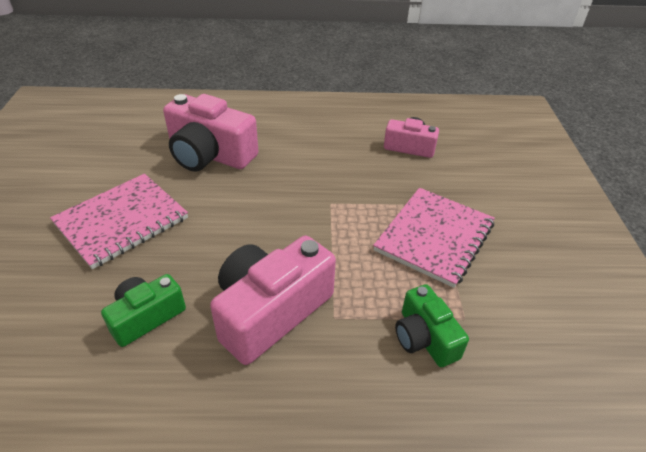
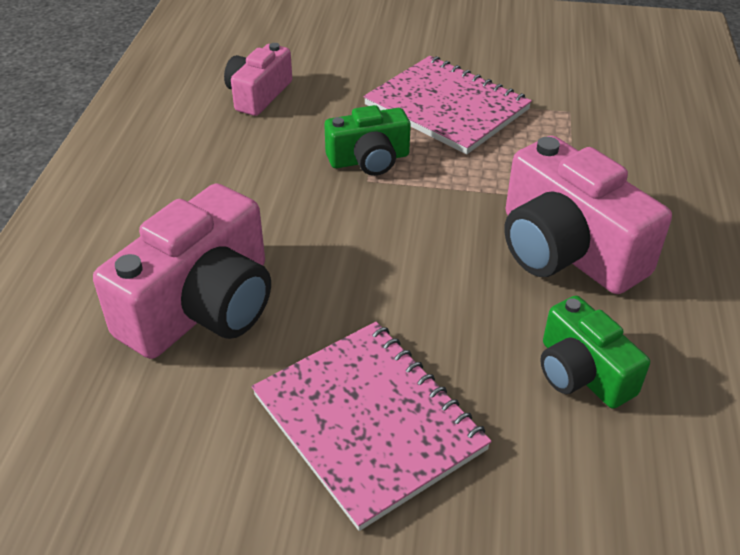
camera: 80 degrees left, 0 degrees up
green camera [395,284,469,367] -> green camera moved to [324,105,411,176]

